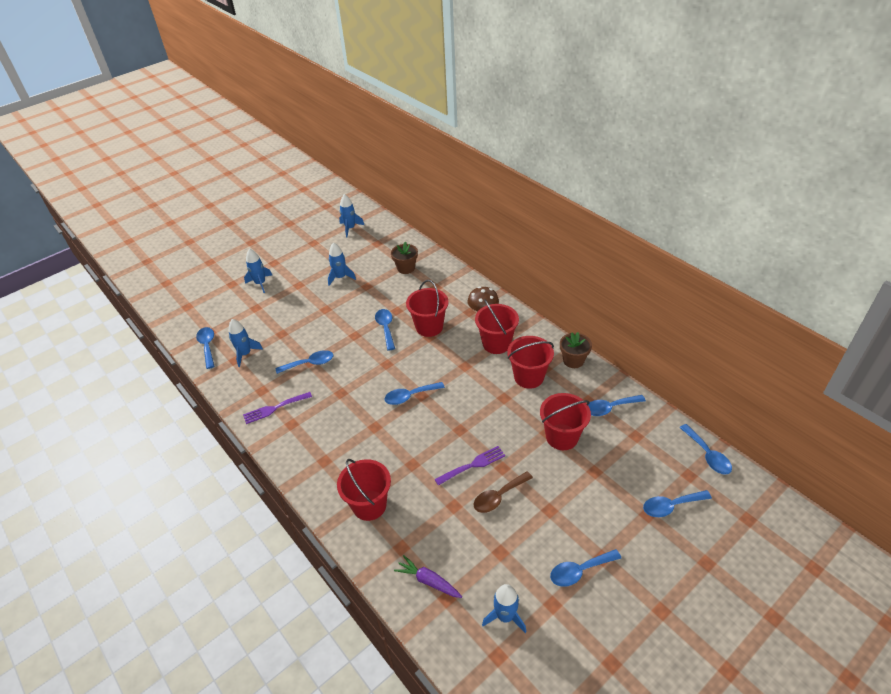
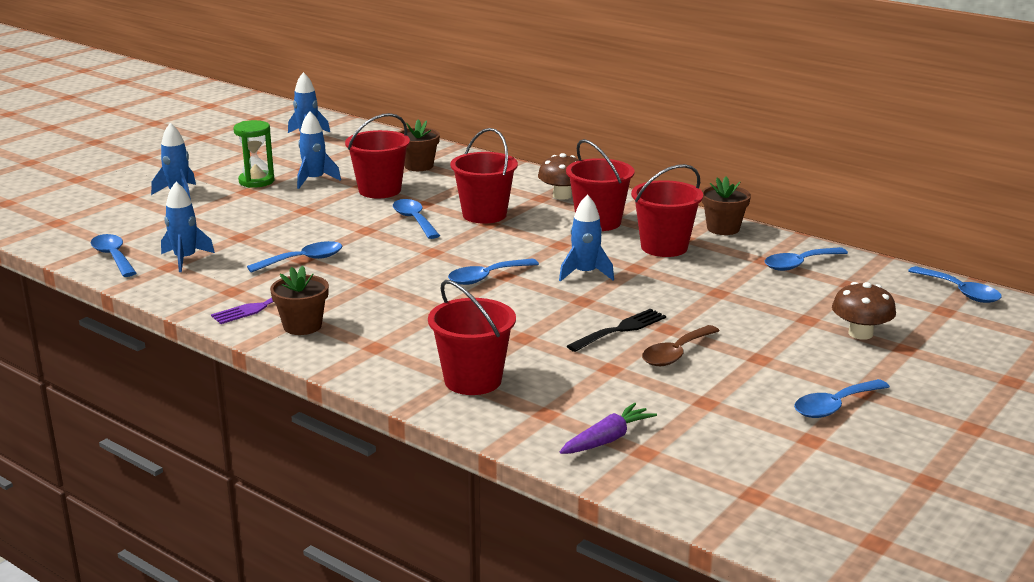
camera: 15 degrees left, 20 degrees down
purple carrot [394,555,462,598] -> purple carrot turned 120 degrees clockwise [560,403,657,454]
purple fork [434,446,505,486] -> black fork [567,308,666,352]
blue rocket [482,584,526,633] -> blue rocket moved to [559,194,614,282]
red bucket [540,393,591,450] -> red bucket moved to [345,113,410,199]
blue spoon [643,490,712,517] -> none
none -> green hourglass [233,120,274,188]
none -> brown flower pot [270,266,329,335]
none -> brown mushroom [832,282,896,340]

